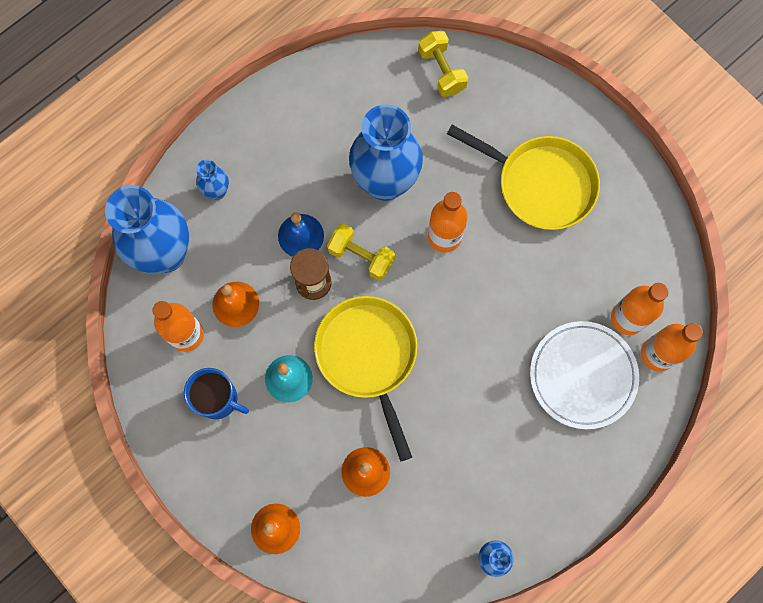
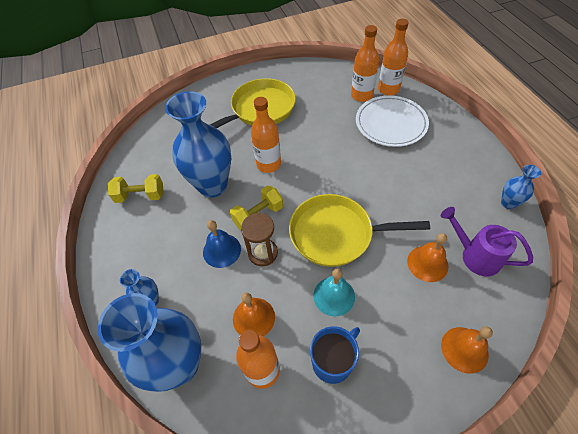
camera: 65 degrees left, 20 degrees down
yellow dumbbell [418,31,468,97] -> yellow dumbbell moved to [108,174,163,203]
none -> purple watering can [441,207,533,276]

